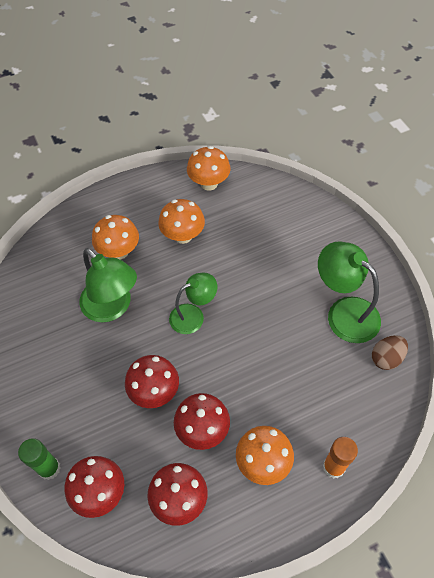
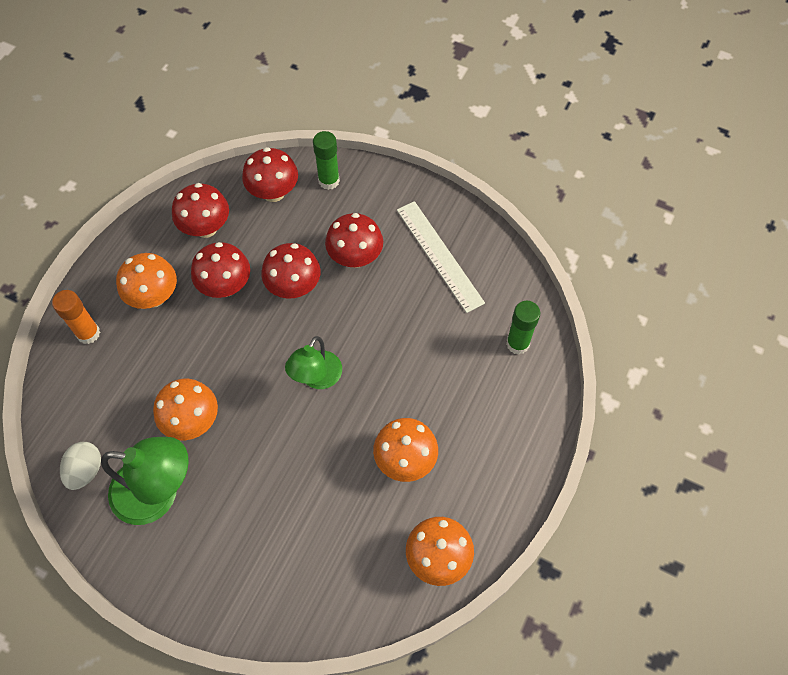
camera: 140 degrees right, 5 degrees up
green lamp [80,248,137,322] -> none
orange mushroom [92,215,139,260] -> orange mushroom moved to [153,379,218,440]
brown egg [372,335,408,370] -> white egg [60,442,101,490]
none -> red mushroom [325,213,383,268]
none -> white ruler [397,201,485,313]
none -> green glue stick [506,301,540,354]

